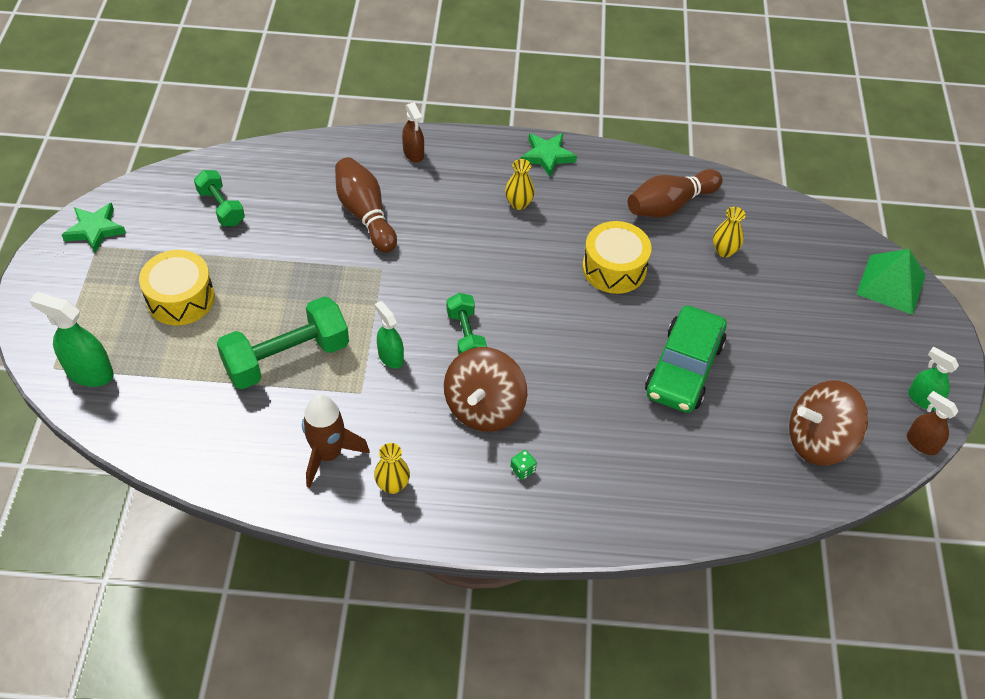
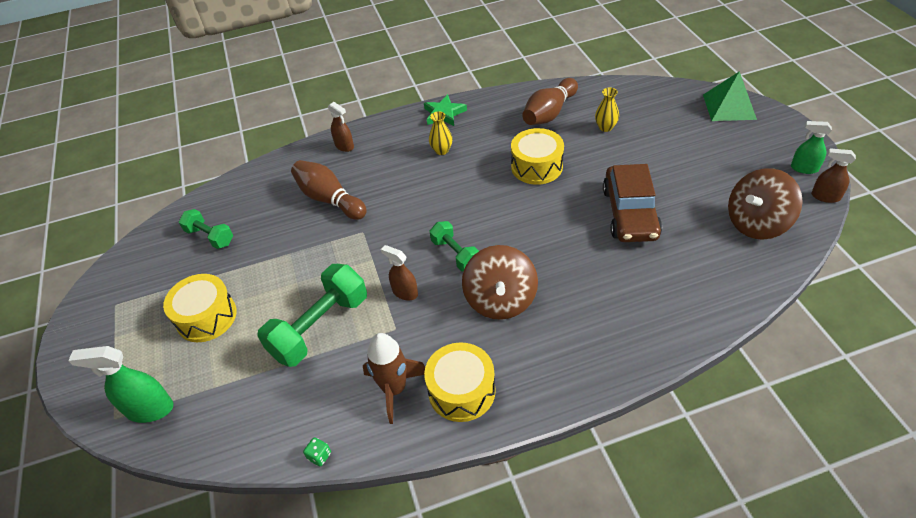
camera: 15 degrees left, 5 degrees down
green star [62,203,126,254] -> none
yellow vase [374,443,410,494] -> yellow drum [424,343,496,422]
green spray bottle [375,301,404,369] -> brown spray bottle [381,245,418,300]
green dice [510,450,537,480] -> green dice moved to [303,437,331,466]
green car [645,305,727,413] -> brown car [603,164,662,242]

